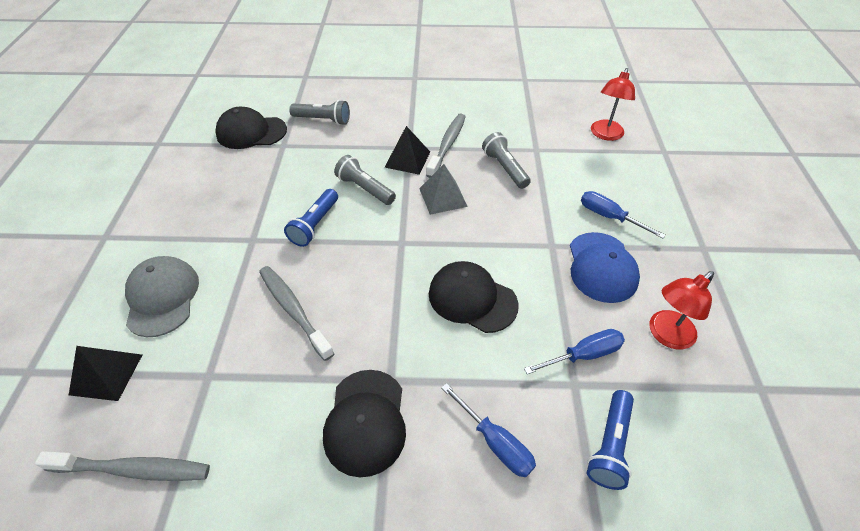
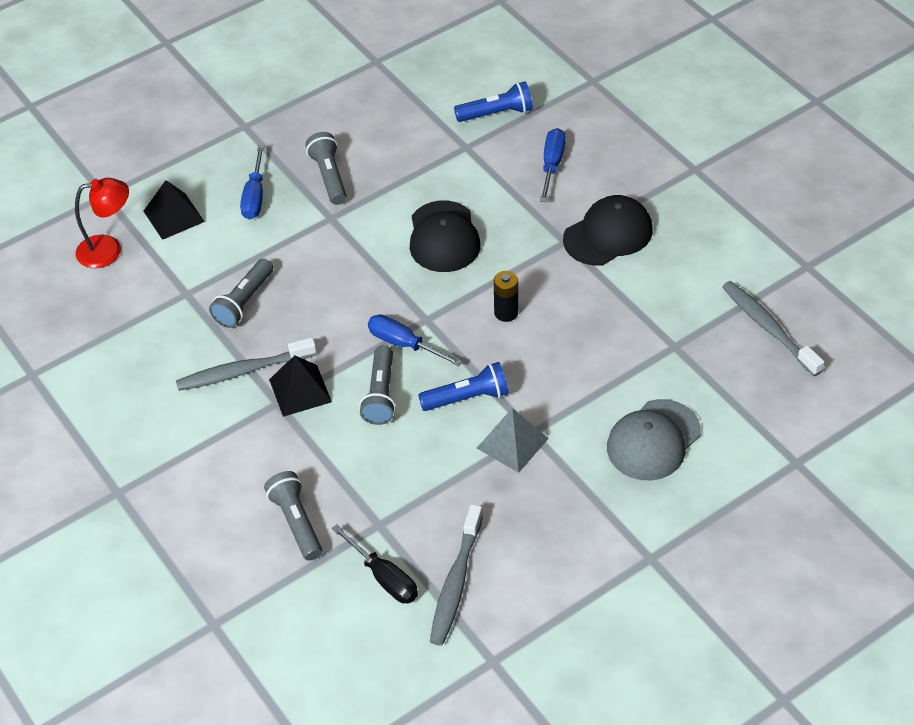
camera: 125 degrees left, 0 degrees up
black pyramid [69,346,142,401] -> black pyramid moved to [144,180,205,240]
black cap [215,107,287,149] -> black screwdriver [332,524,418,603]
grey toothbrush [259,266,334,361] -> grey toothbrush moved to [430,504,483,645]
grey pyramid [419,164,468,215] -> grey pyramid moved to [477,408,549,473]
blue screwdriver [524,329,625,374] -> blue screwdriver moved to [368,314,462,366]
blue cap [570,232,640,303] -> grey flashlight [305,132,347,205]
red lamp [650,271,714,349] -> none
none -> black battery [494,271,518,322]

